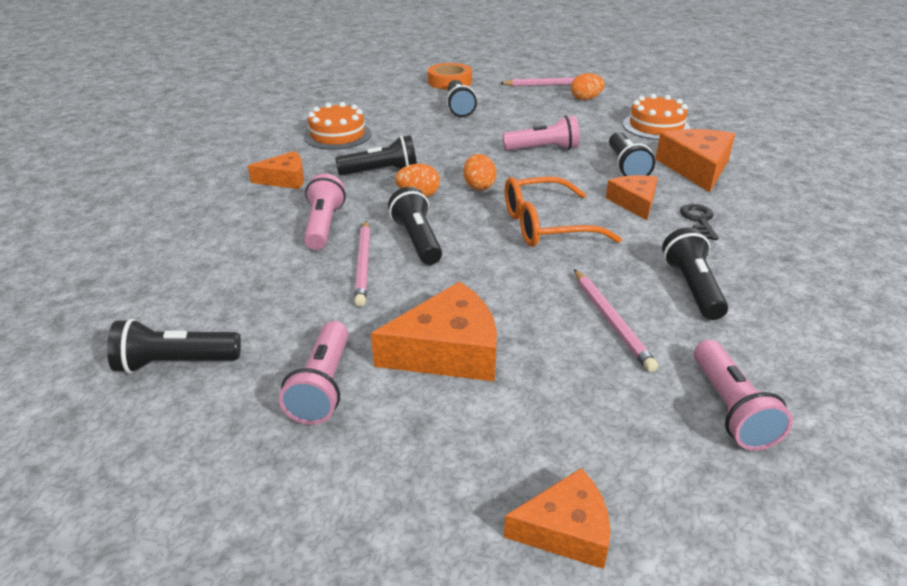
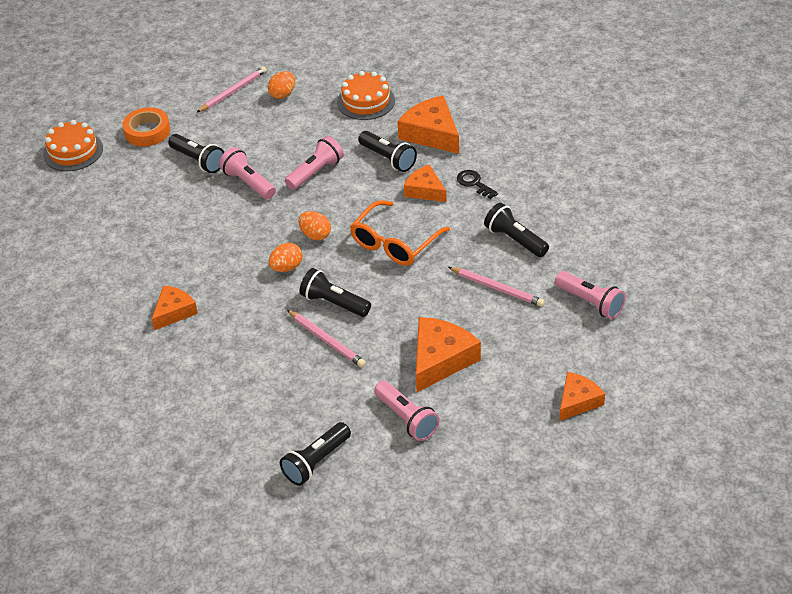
camera: 40 degrees left, 10 degrees up
orange cake [304,102,371,150] -> orange cake moved to [43,120,103,171]
pink flashlight [304,174,346,250] -> pink flashlight moved to [219,147,276,199]
black flashlight [335,135,417,175] -> none

